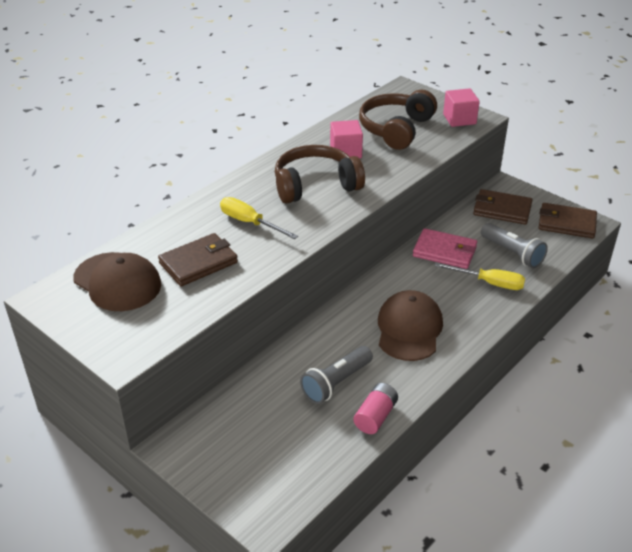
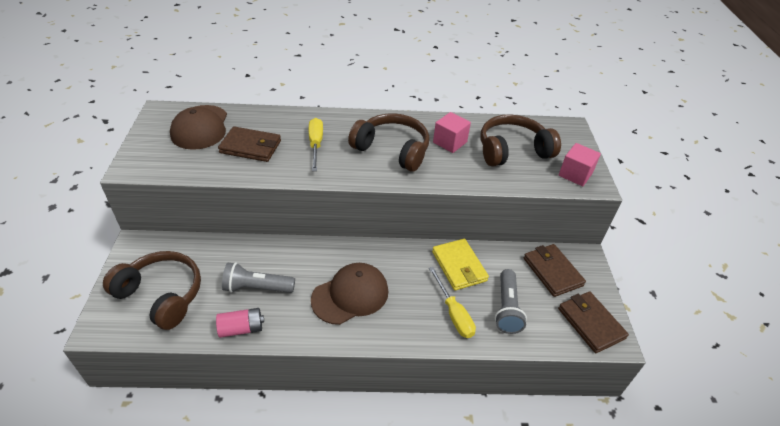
camera: 45 degrees right, 5 degrees up
pink wallet [413,228,477,269] -> yellow wallet [432,239,489,291]
none -> brown headphones [103,251,201,330]

